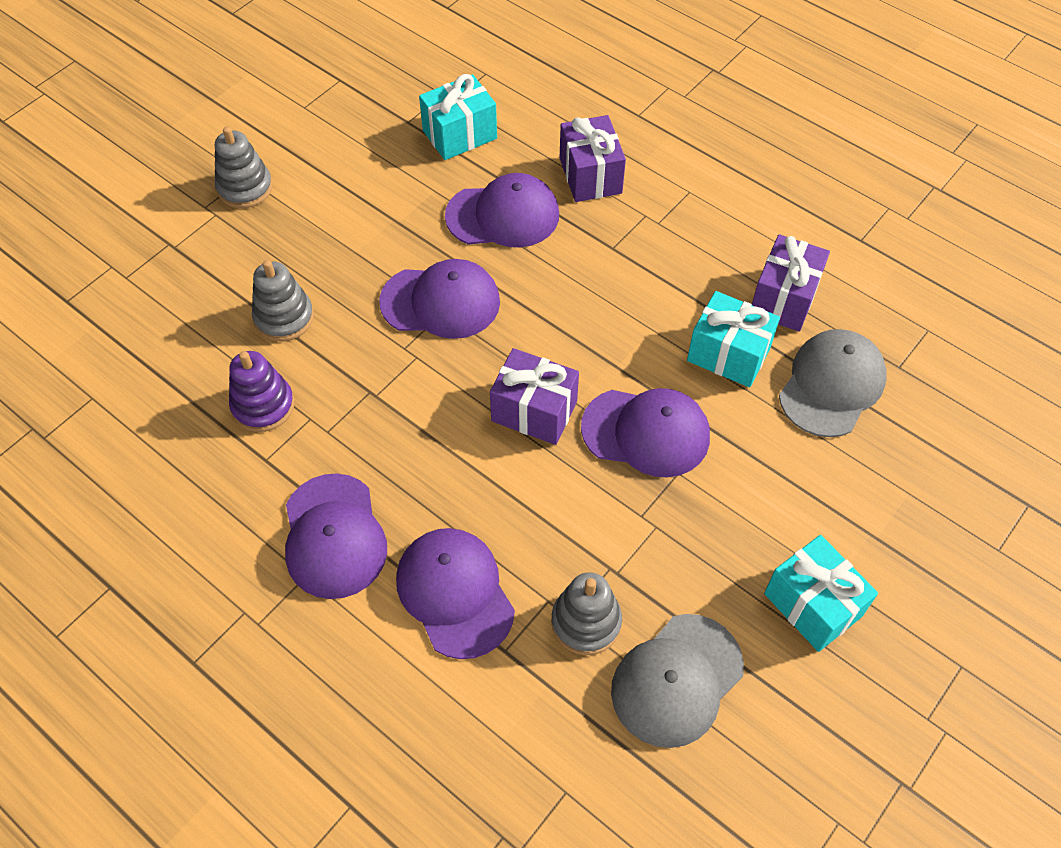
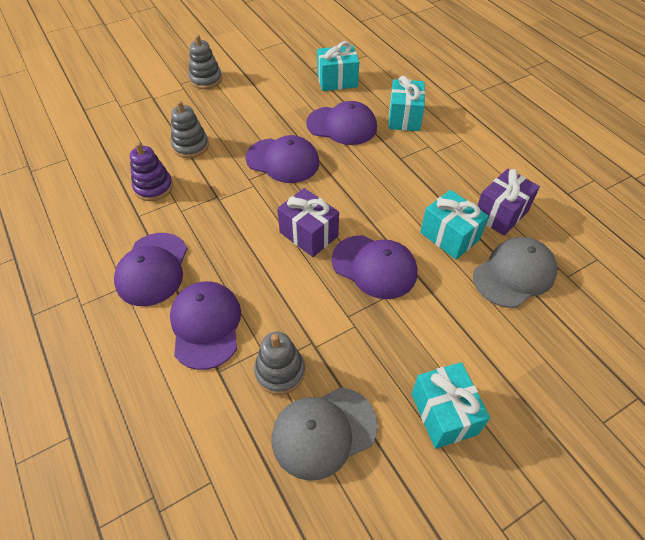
camera: 20 degrees right, 5 degrees down
purple gift [560,115,626,202] -> turquoise gift [389,76,425,131]

